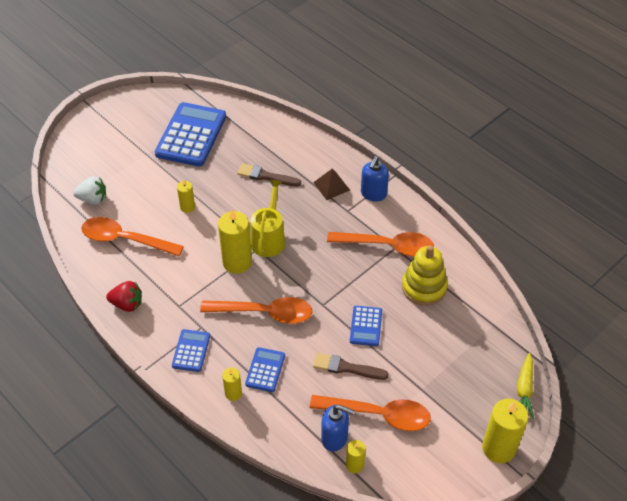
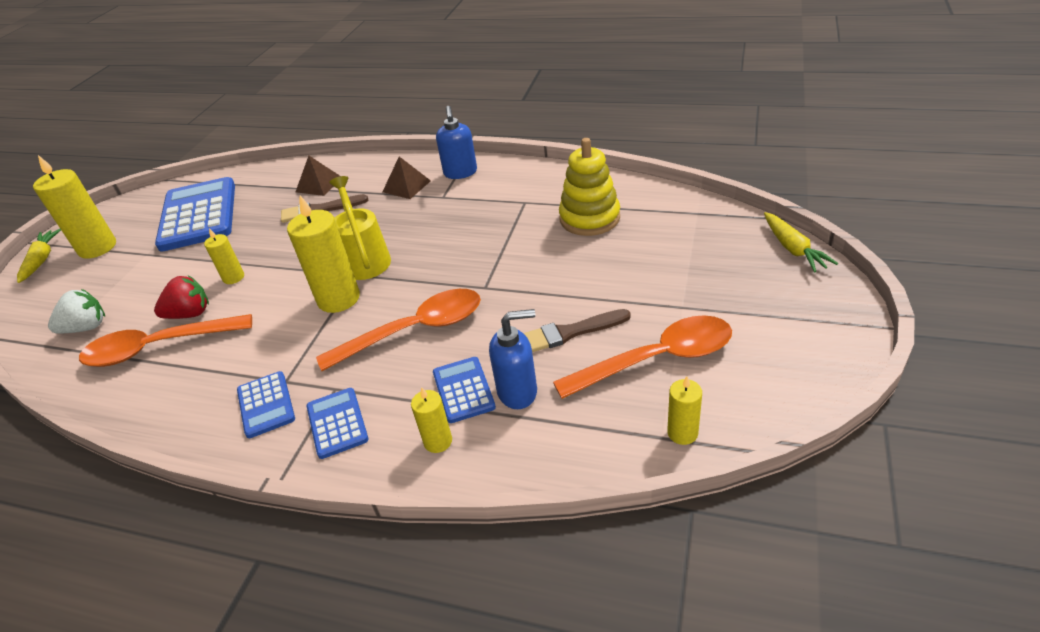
camera: 25 degrees left, 10 degrees down
red strawberry [106,281,142,312] -> red strawberry moved to [154,275,209,319]
blue soap dispenser [321,405,354,452] -> blue soap dispenser moved to [489,309,537,409]
orange spoon [327,232,434,257] -> none
blue calculator [350,306,382,346] -> blue calculator moved to [237,371,295,438]
yellow candle [482,399,528,463] -> yellow candle moved to [33,155,116,259]
none -> yellow carrot [17,229,61,283]
none -> brown pyramid [296,156,340,196]

